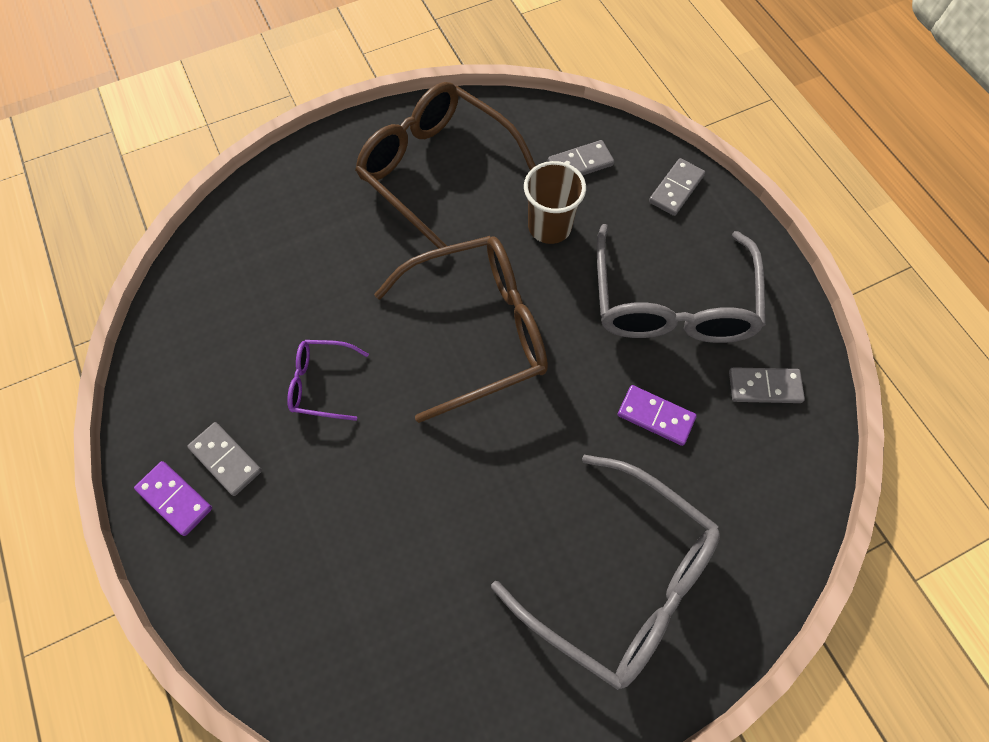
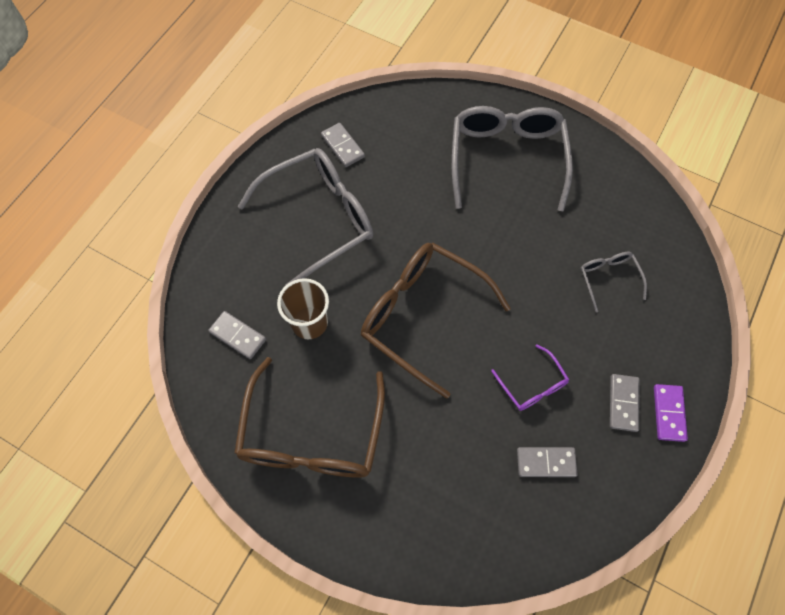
camera: 125 degrees left, 0 degrees up
purple domino [618,385,697,446] -> none
grey domino [649,158,705,216] -> grey domino moved to [517,447,578,477]
none -> grey glasses [580,252,647,313]

